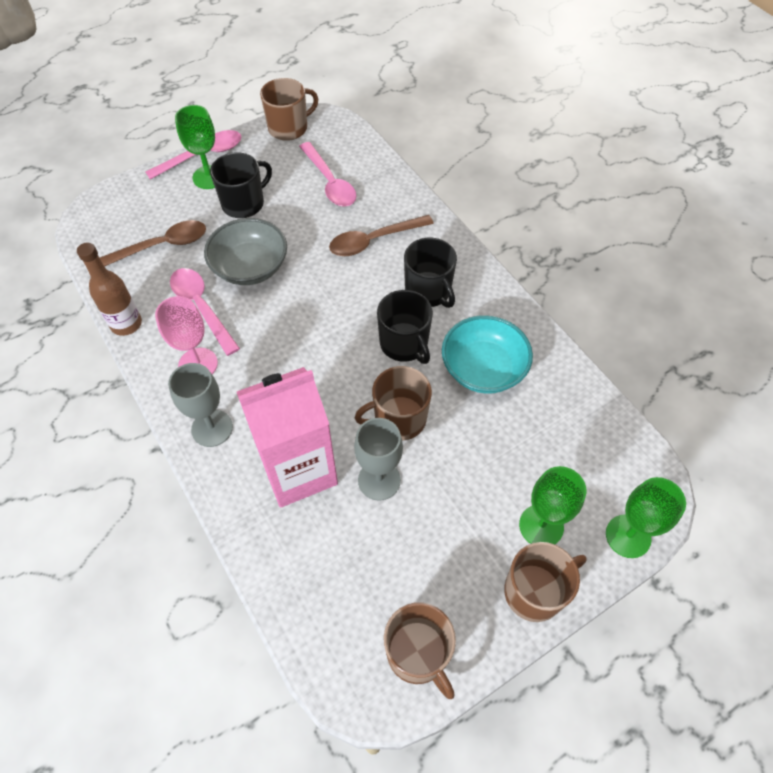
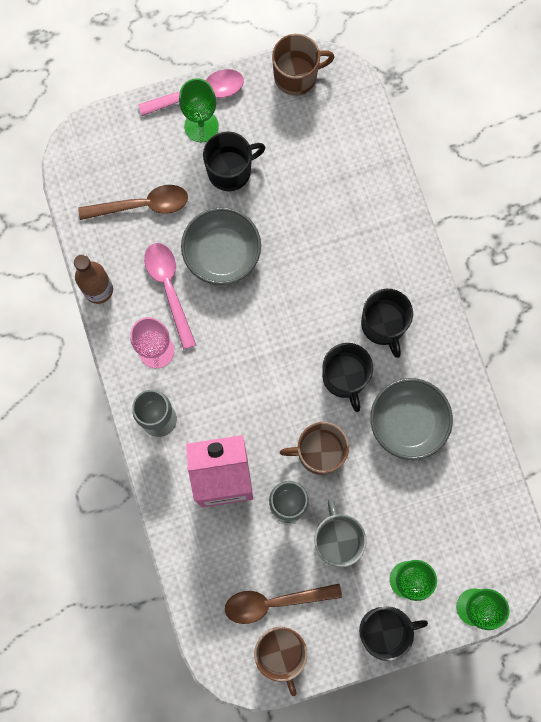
camera: 15 degrees right, 20 degrees up
pink spoon [299,142,356,207] -> none
brown spoon [329,215,434,256] -> brown spoon moved to [225,584,342,624]
turquoise bowl [442,315,533,394] -> grey bowl [370,378,453,460]
brown mug [504,542,587,622] -> black mug [359,606,428,661]
none -> grey mug [314,498,367,567]

